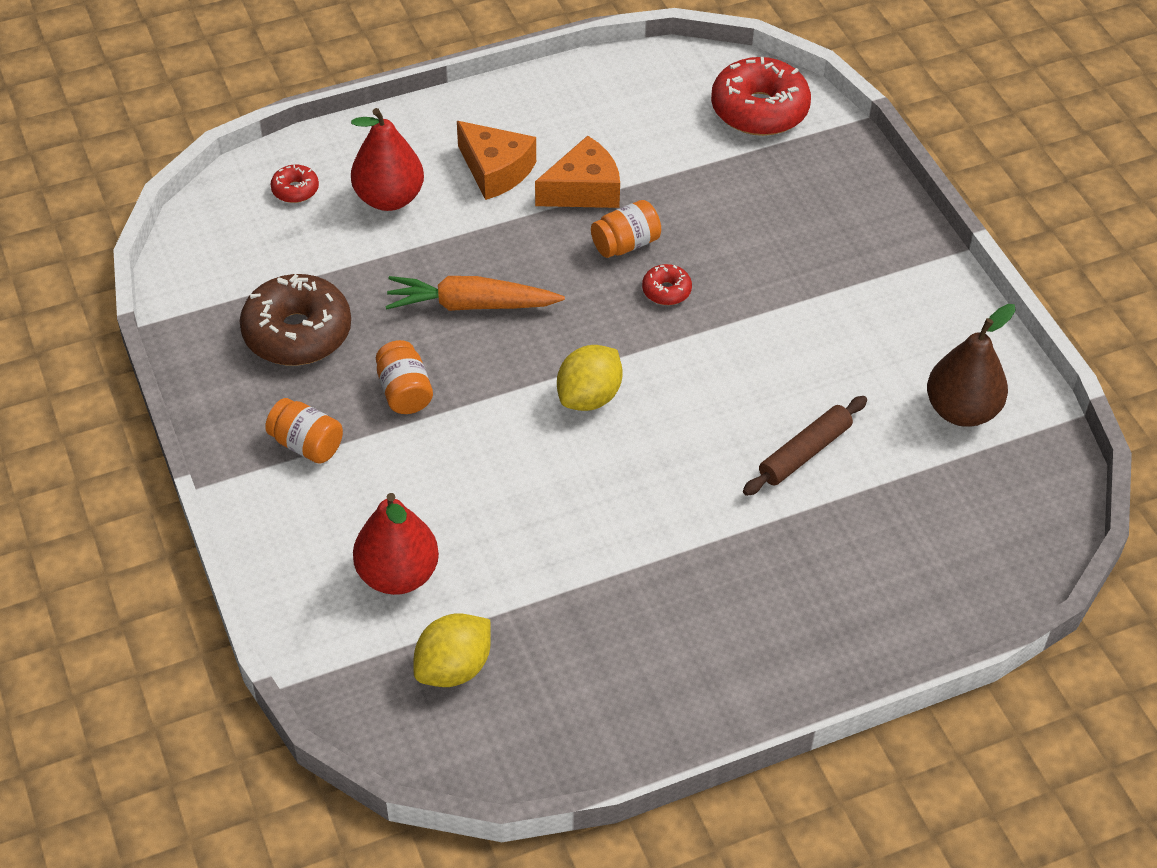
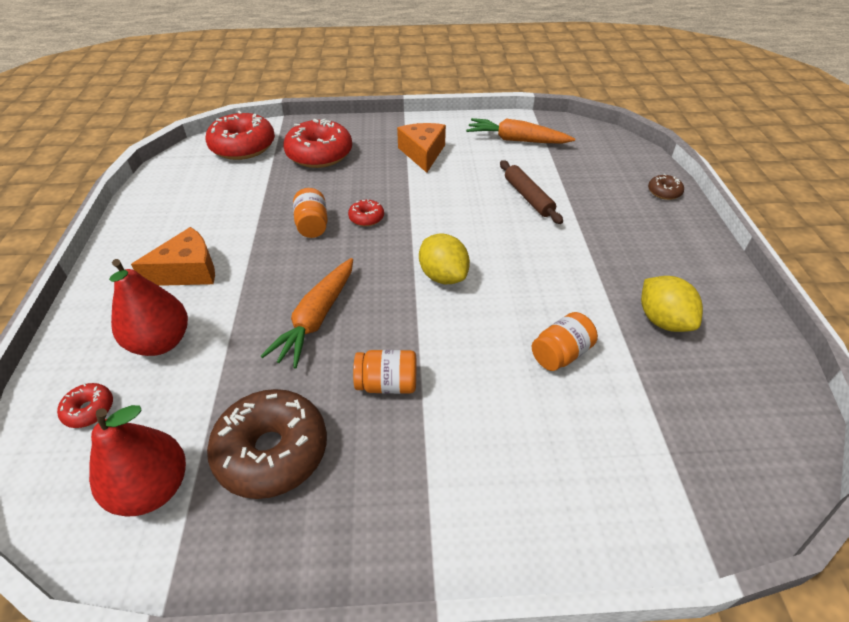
camera: 70 degrees left, 5 degrees down
orange jar [265,398,343,464] -> orange jar moved to [532,312,598,371]
red pear [353,493,439,595] -> red pear moved to [89,405,186,516]
yellow lemon [413,613,491,687] -> yellow lemon moved to [641,276,703,332]
orange cheese [535,136,620,208] -> orange cheese moved to [397,123,446,173]
brown pear [927,304,1016,427] -> orange carrot [466,118,575,144]
none -> red donut [283,119,352,168]
none -> brown donut [648,174,684,200]

